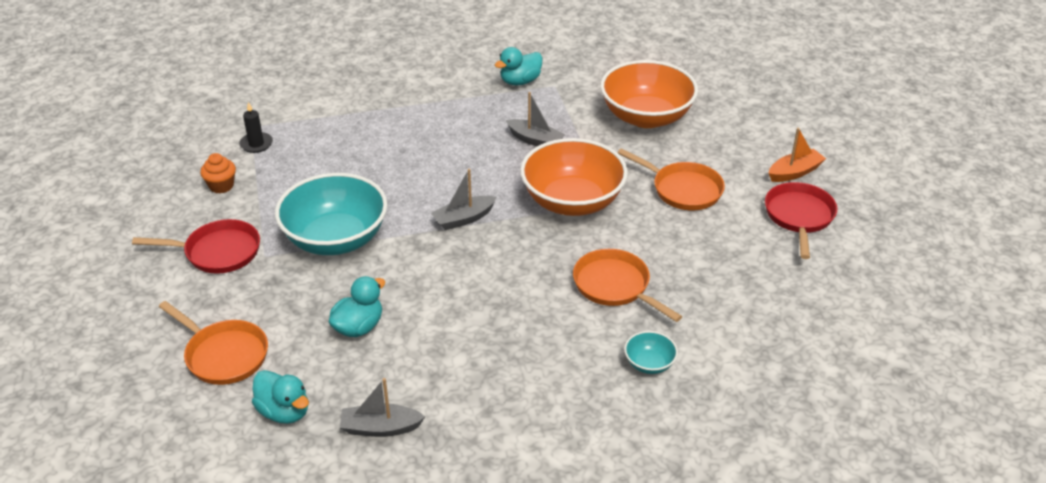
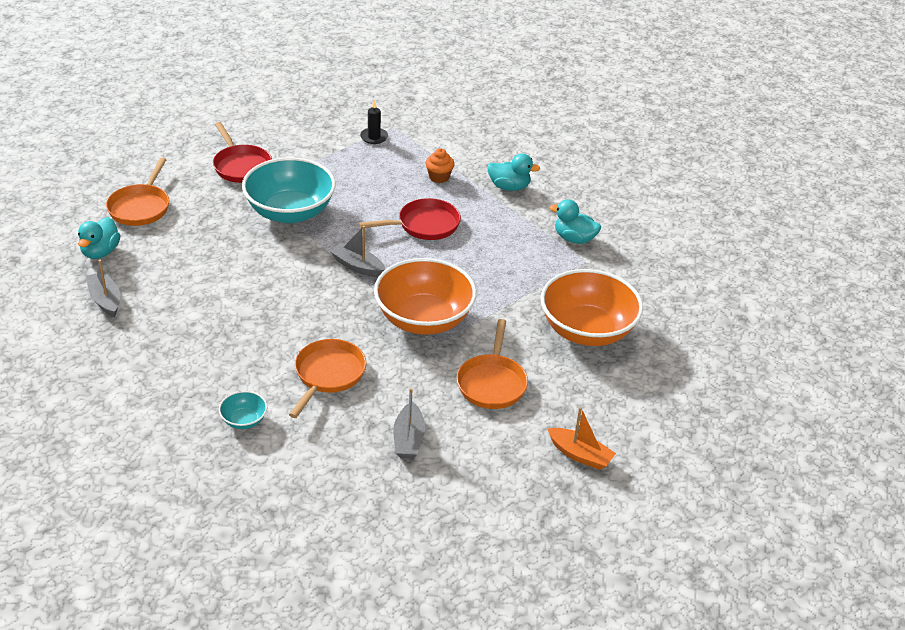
camera: 60 degrees right, 0 degrees up
orange cupcake [200,153,236,193] -> orange cupcake moved to [425,148,454,183]
turquoise duck [329,276,385,337] -> turquoise duck moved to [487,154,540,191]
grey boat [506,92,565,146] -> grey boat moved to [393,388,425,459]
red pan [765,182,837,259] -> red pan moved to [359,198,461,240]

